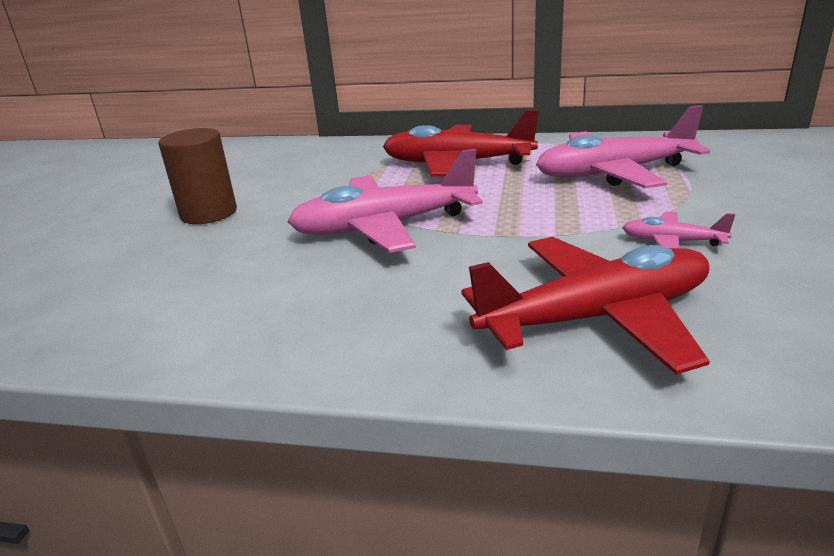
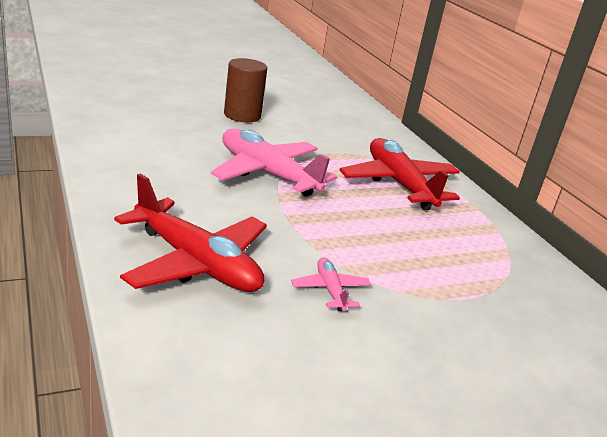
camera: 50 degrees right, 0 degrees up
pink plane [536,105,710,188] -> none

